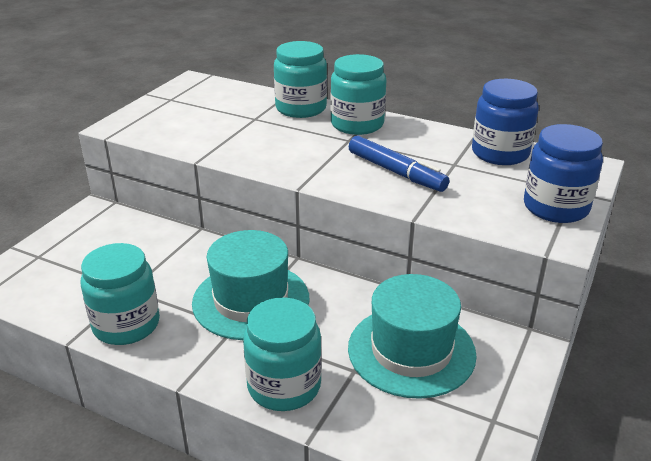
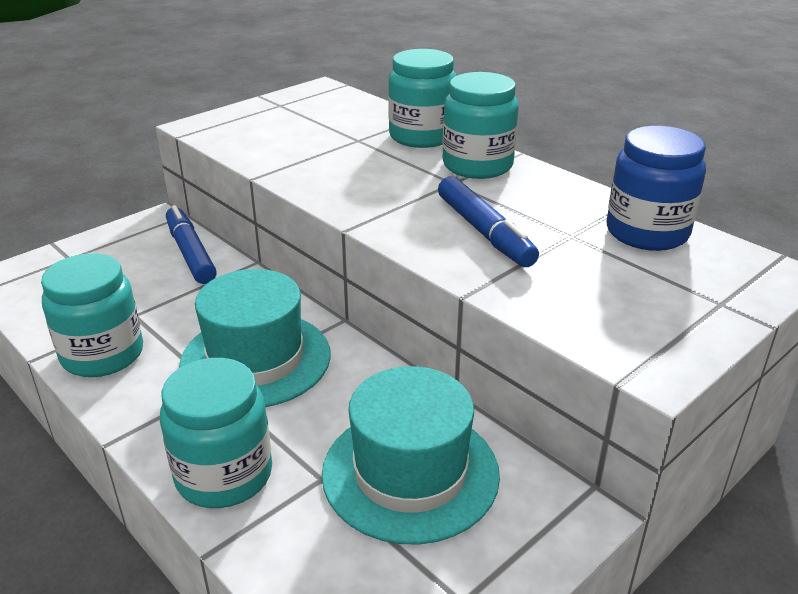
camera: 20 degrees right, 0 degrees up
blue jar [524,124,603,223] -> none
none -> blue marker [166,205,217,284]

